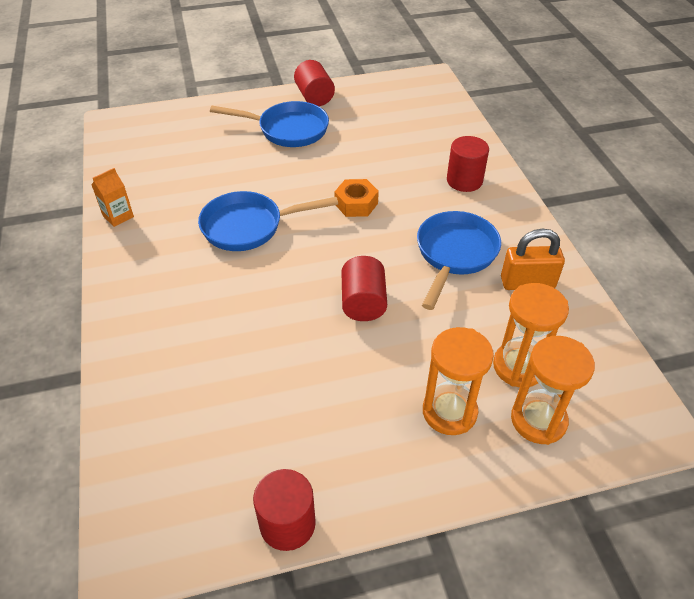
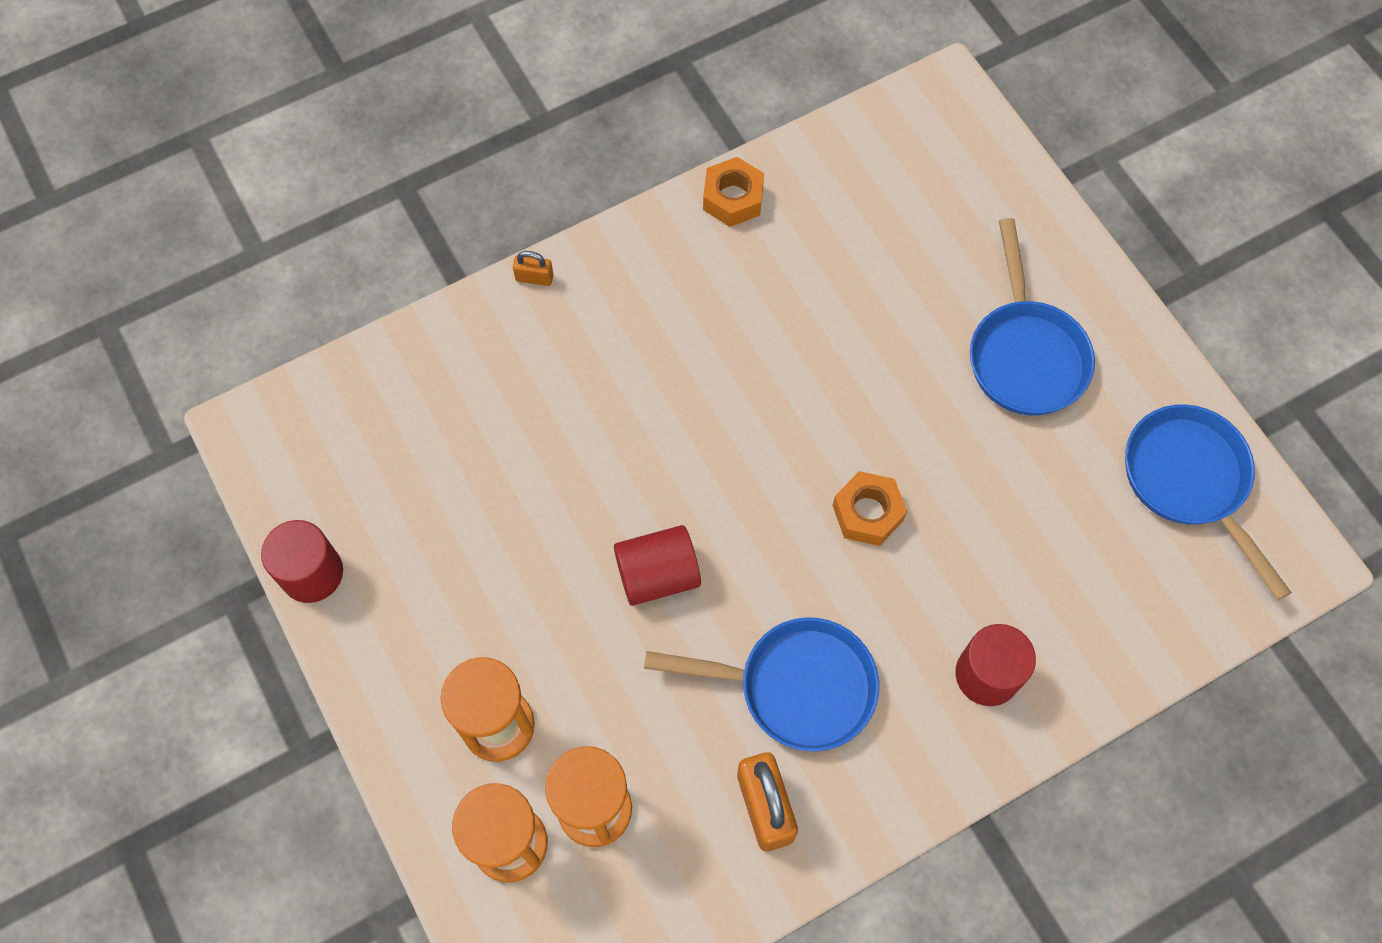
camera: 75 degrees right, 20 degrees up
orange carton [92,168,134,227] -> orange nut [703,157,764,227]
blue pan [198,191,338,251] -> blue pan moved to [1125,404,1292,600]
red cylinder [294,60,335,106] -> none
none -> orange padlock [513,251,554,286]

